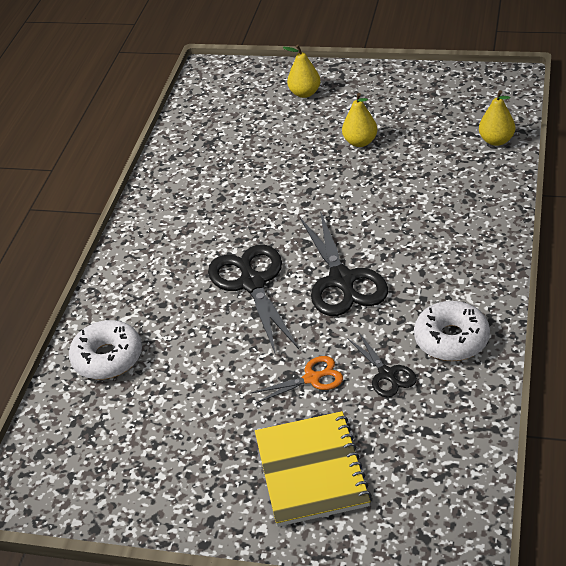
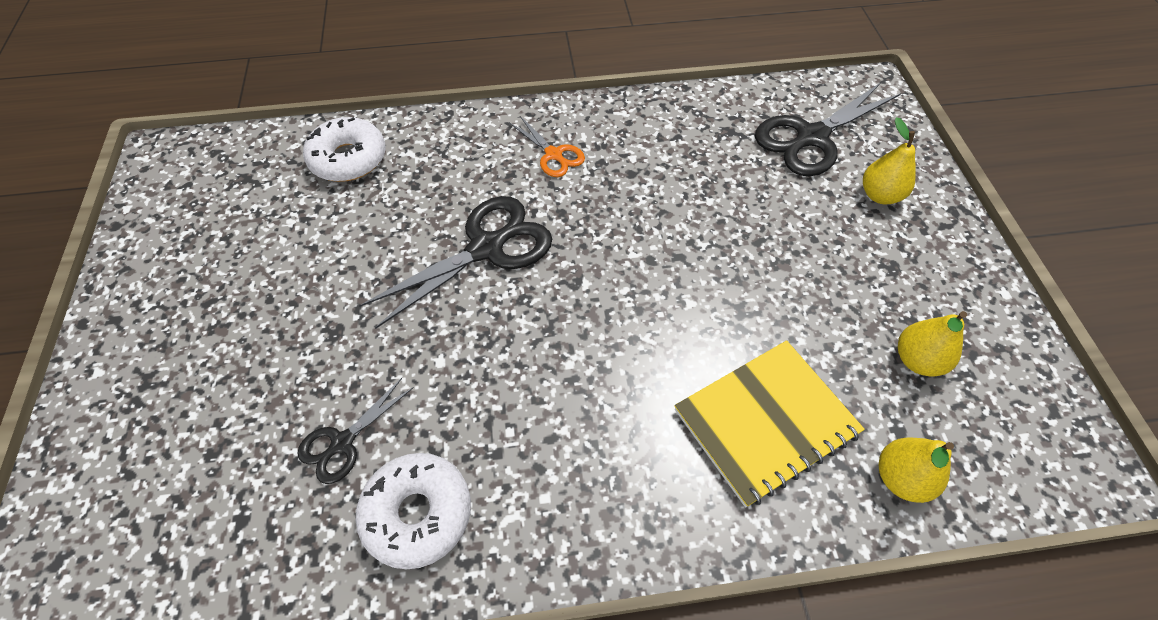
camera: 65 degrees right, 15 degrees up
orange scissors [251,356,343,404] -> orange scissors moved to [510,116,585,177]
yellow notebook [255,411,371,527] -> yellow notebook moved to [674,340,865,507]
black scissors [300,211,388,316] -> black scissors moved to [755,83,901,176]
yellow pear [342,93,377,147] -> yellow pear moved to [898,311,967,377]

